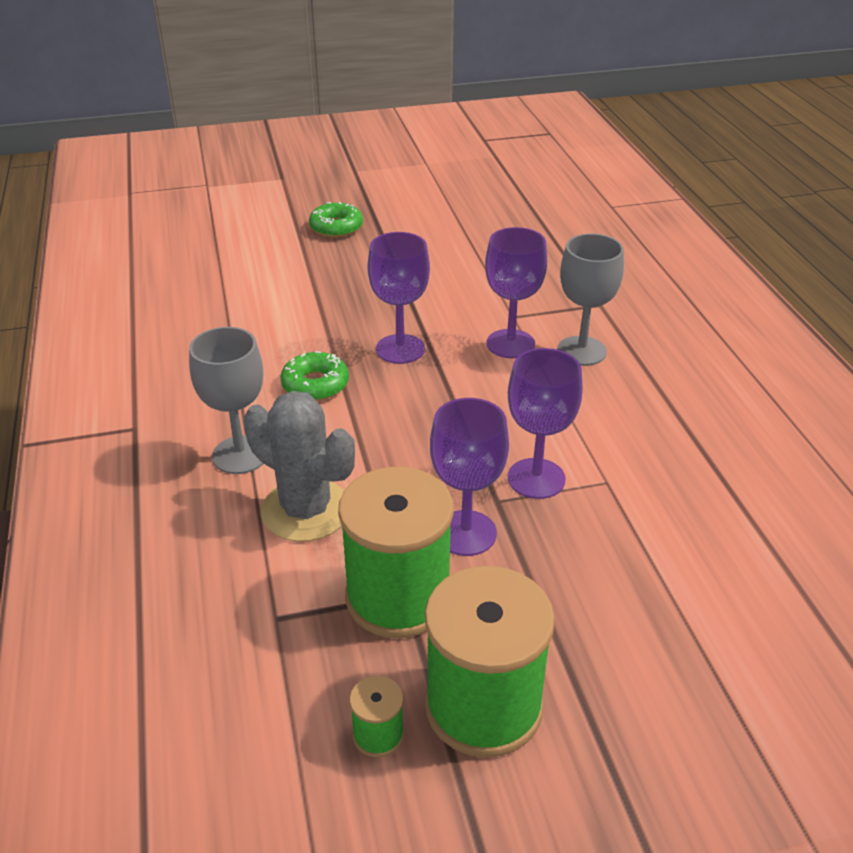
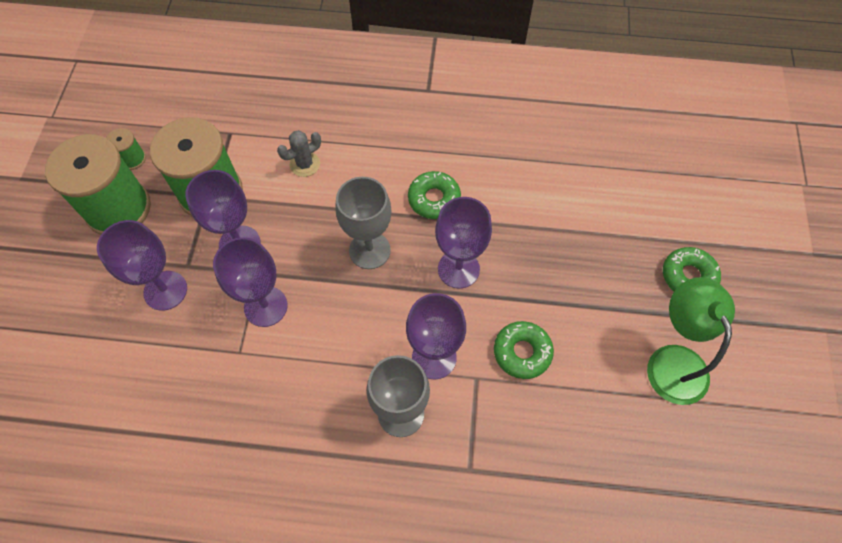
camera: 110 degrees right, 25 degrees up
grey goblet [189,327,264,474] -> grey goblet moved to [335,177,392,269]
grey cactus [243,391,355,542] -> grey cactus [277,130,321,177], size x0.53
none -> purple goblet [97,220,187,311]
none -> green donut [494,321,554,379]
none -> green lamp [647,277,735,405]

